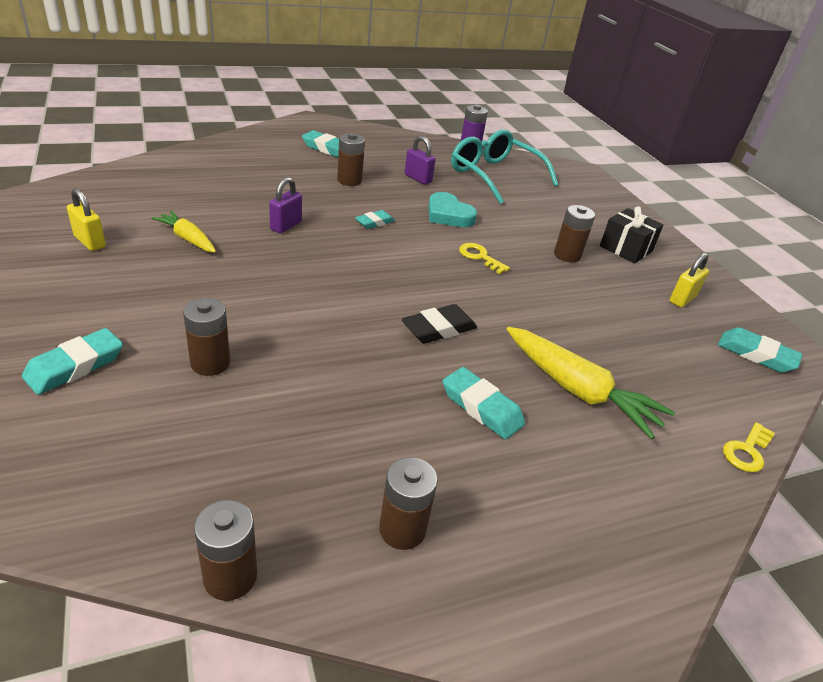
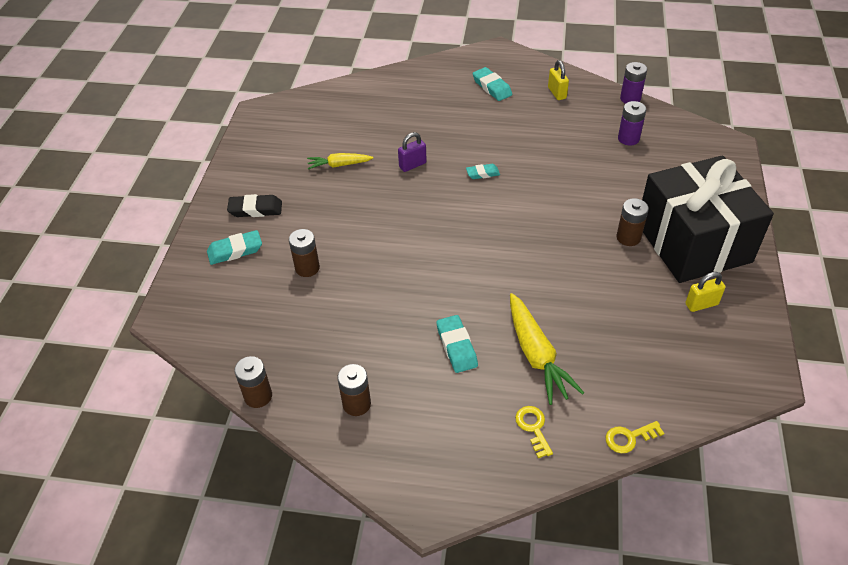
camera: 35 degrees right, 10 degrees up
yellow padlock [67,188,106,251] -> yellow padlock moved to [548,60,569,100]
yellow carrot [151,211,216,253] -> yellow carrot turned 75 degrees counterclockwise [307,153,373,170]
brown battery [337,133,365,186] -> none
black eraser [401,304,477,344] -> black eraser moved to [227,194,282,217]
purple padlock [405,136,436,185] -> none
turquoise heart [428,192,477,227] -> none
turquoise glasses [451,129,559,204] -> purple battery [618,101,646,146]
yellow key [459,243,510,274] -> yellow key moved to [515,406,553,458]
black gift [600,206,663,264] -> black gift [642,155,774,283], size x2.36
turquoise eraser [718,327,803,373] -> none

